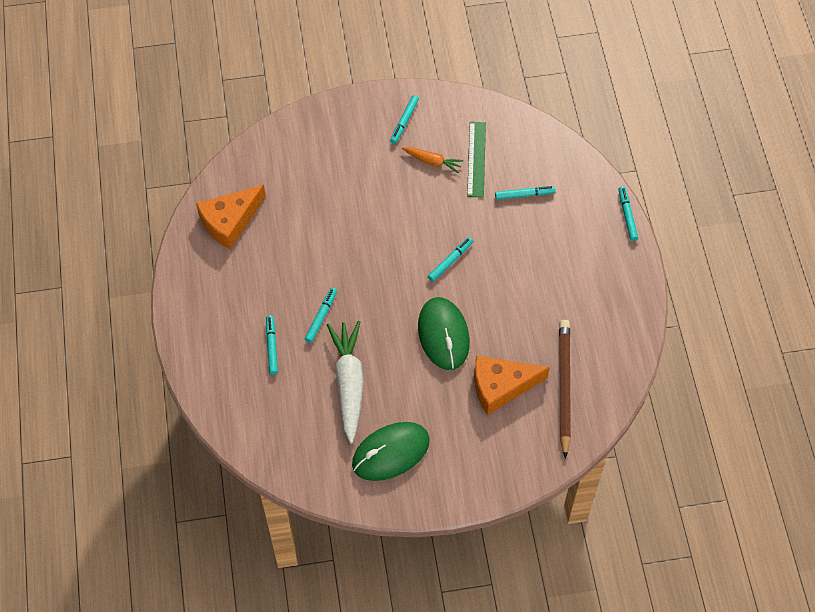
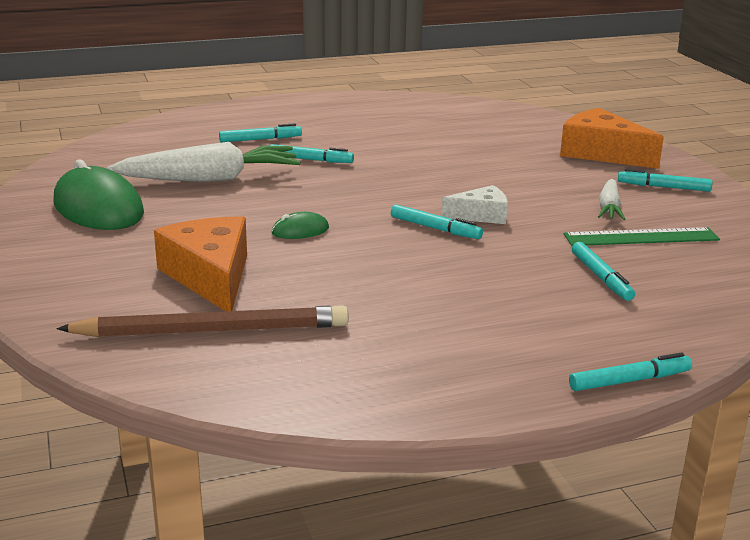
camera: 80 degrees right, 35 degrees down
orange cheese [196,184,266,249] -> orange cheese moved to [560,108,664,169]
orange carrot [402,147,464,173] -> white carrot [598,179,625,220]
green mouse [418,297,470,370] -> green mouse [272,212,329,239], size x0.46
none -> white cheese [441,185,507,224]

